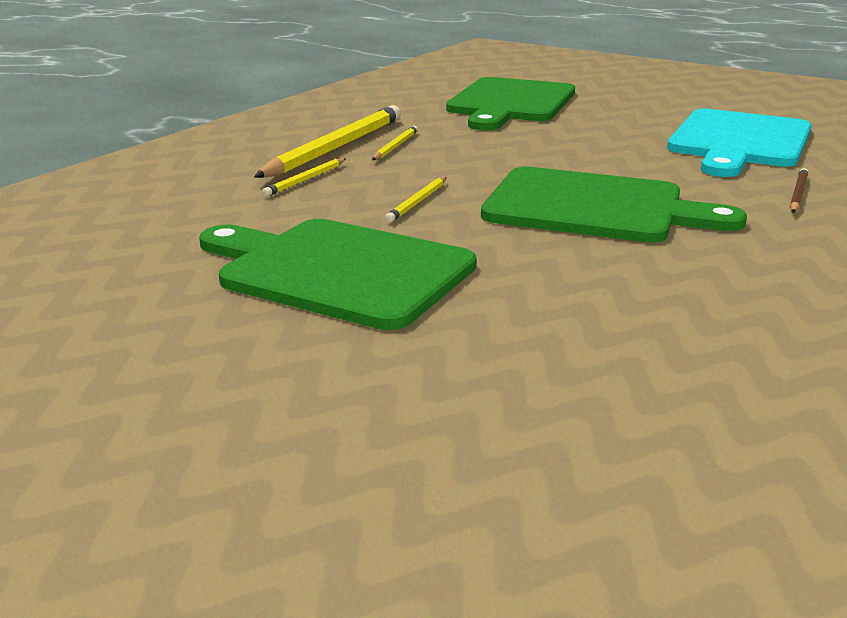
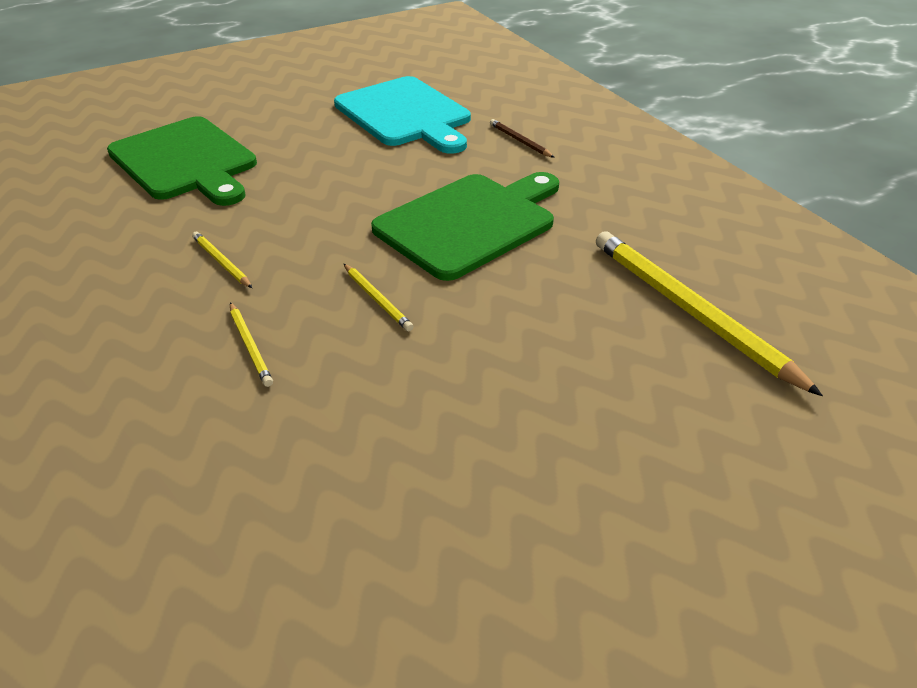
camera: 60 degrees left, 15 degrees up
green cutting board [199,219,477,330] -> none
yellow pencil [254,105,401,178] -> yellow pencil moved to [596,231,823,396]

